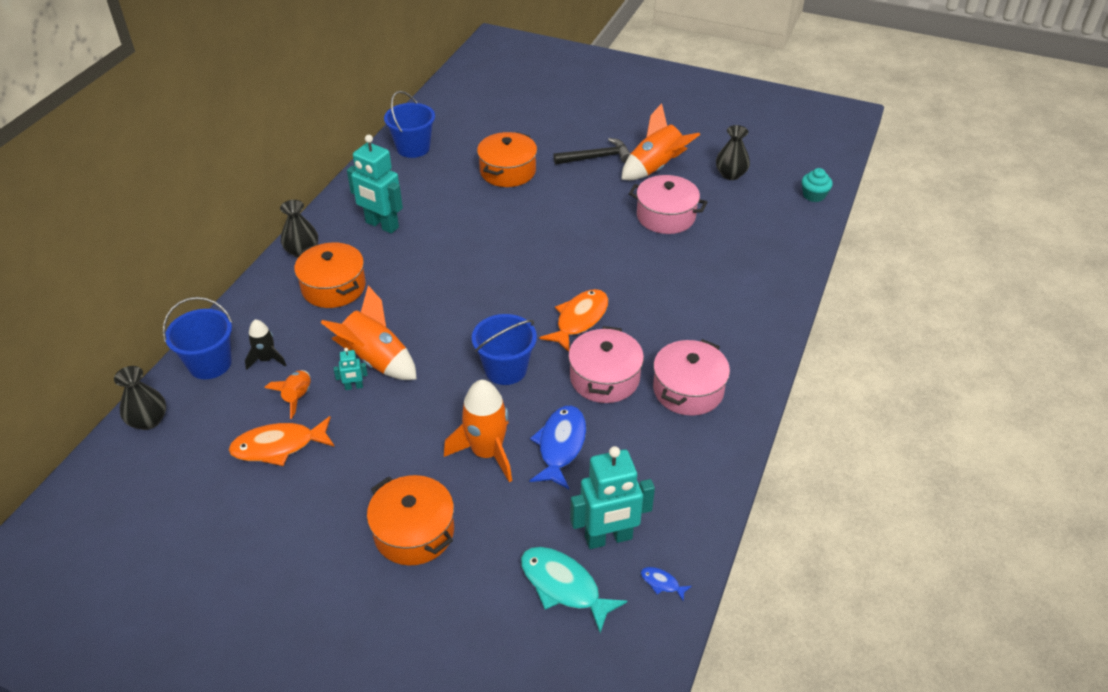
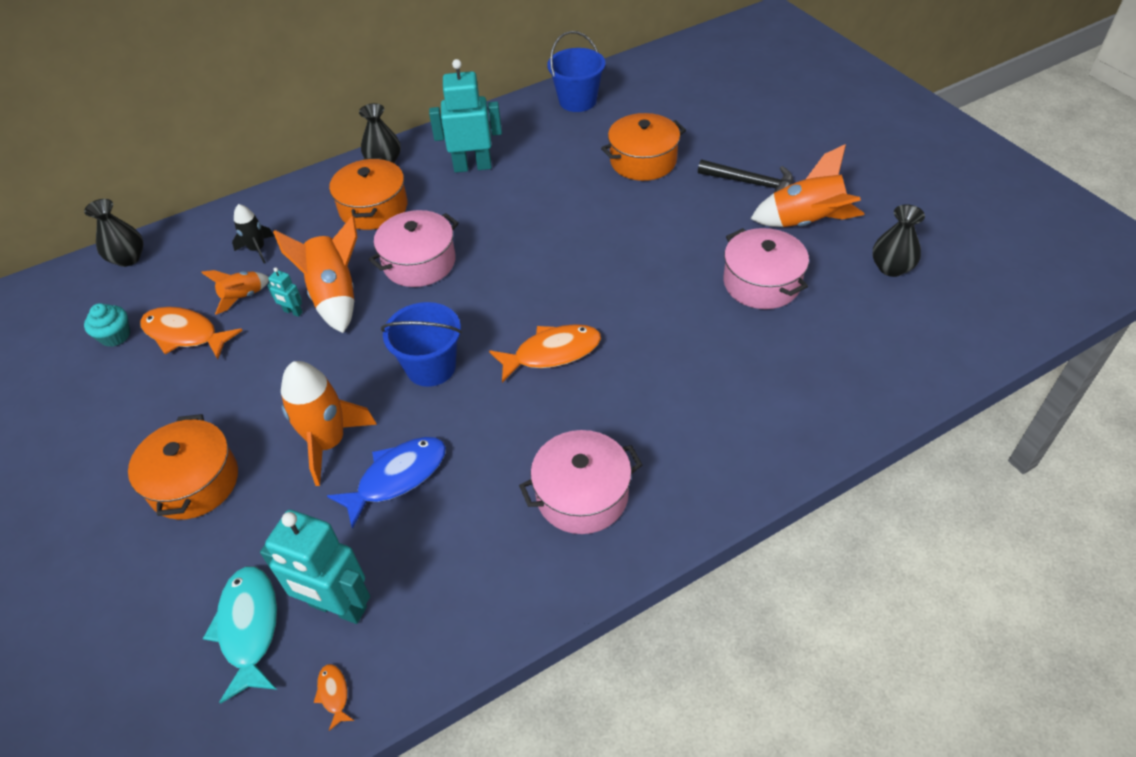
camera: 40 degrees right, 5 degrees up
blue bucket [163,297,233,379] -> none
turquoise robot [347,135,403,234] -> turquoise robot turned 105 degrees clockwise [429,59,502,173]
pink pot [568,326,644,403] -> pink pot moved to [369,210,459,287]
blue fish [641,567,692,601] -> orange fish [314,664,354,731]
turquoise cupcake [802,168,833,202] -> turquoise cupcake moved to [84,303,130,347]

